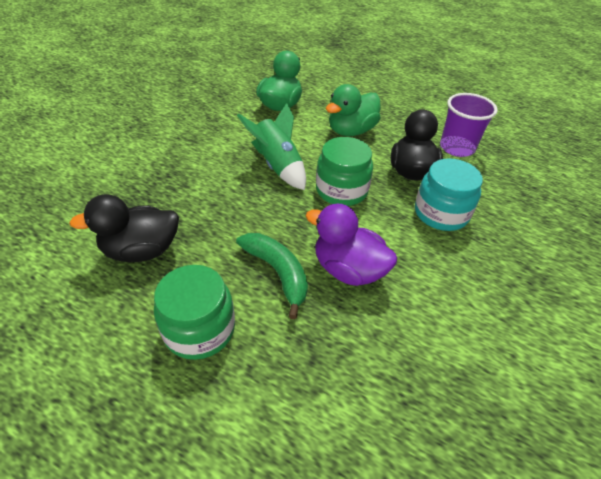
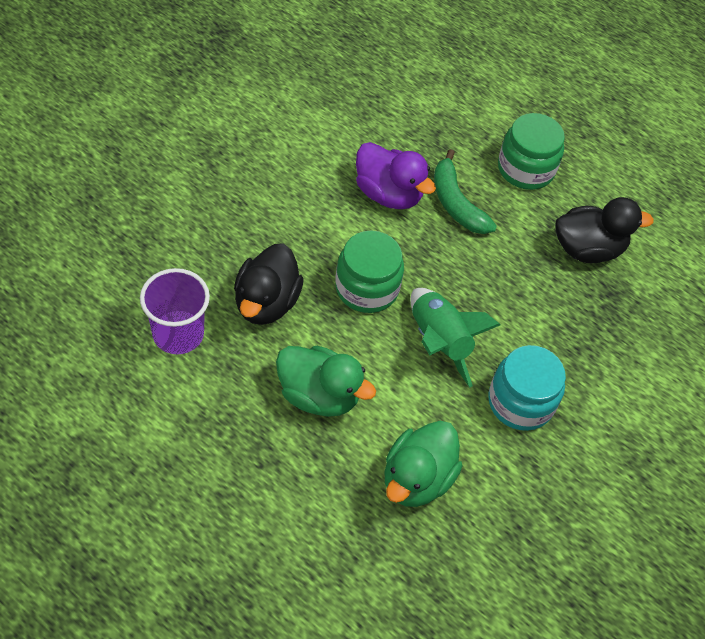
camera: 175 degrees left, 10 degrees up
green duck [326,84,381,136] -> green duck turned 60 degrees clockwise [276,346,376,417]
turquoise jar [415,158,483,231] -> turquoise jar moved to [488,345,566,431]

